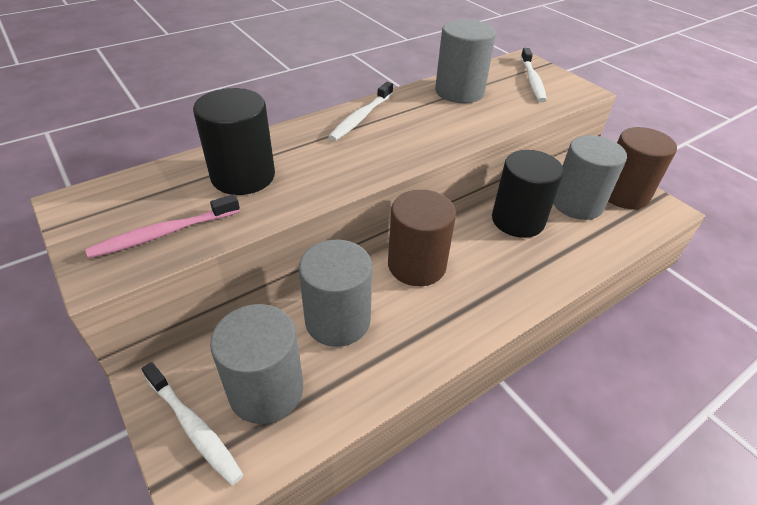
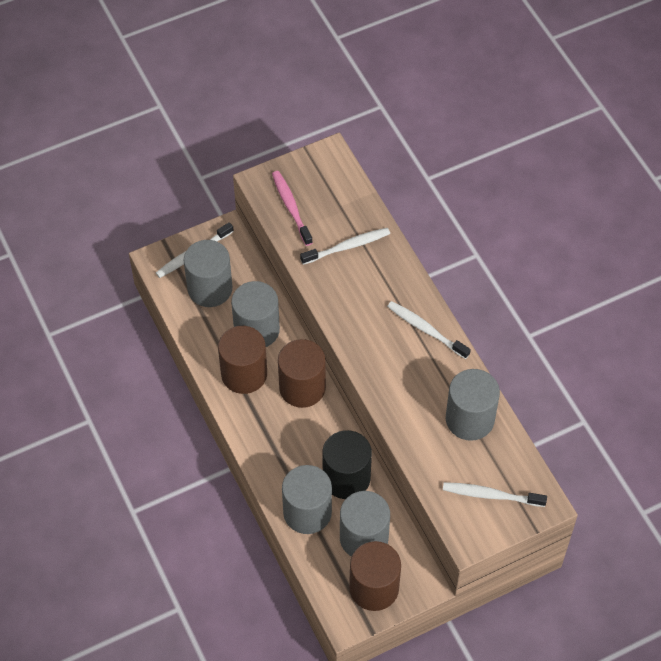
camera: 100 degrees right, 15 degrees up
black cylinder [193,88,275,195] -> white toothbrush [300,228,390,265]
none -> brown cylinder [218,326,267,394]
none -> grey cylinder [282,465,332,534]

